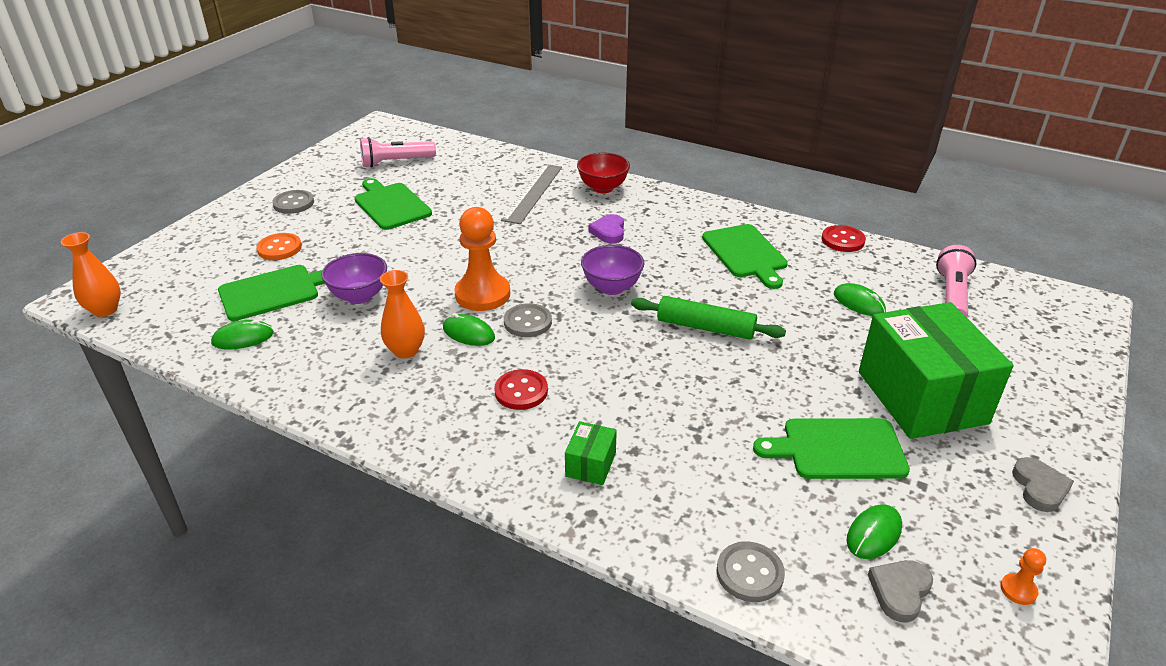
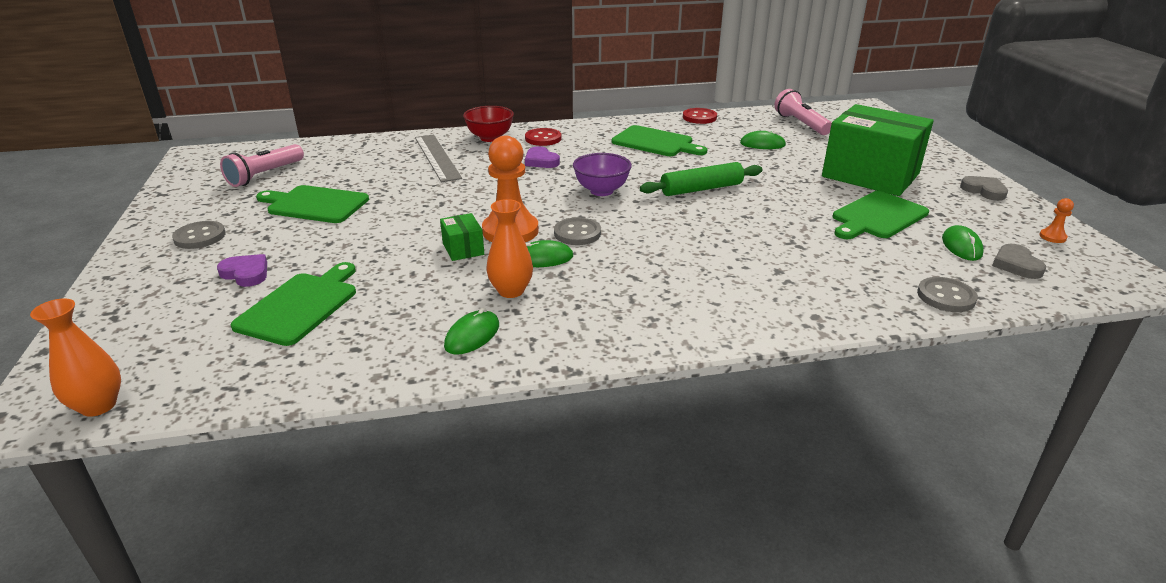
camera: 40 degrees left, 5 degrees down
green mouse [211,320,274,350] -> green mouse moved to [444,308,499,355]
orange button [256,233,302,260] -> purple heart [217,254,267,287]
purple bowl [321,253,387,304] -> none
red button [494,369,548,410] -> red button moved to [525,128,561,146]
green box [565,421,617,485] -> green box moved to [440,213,484,261]

